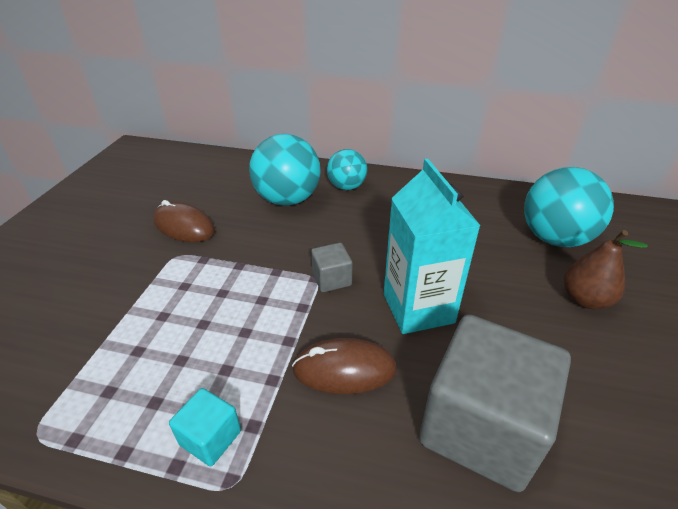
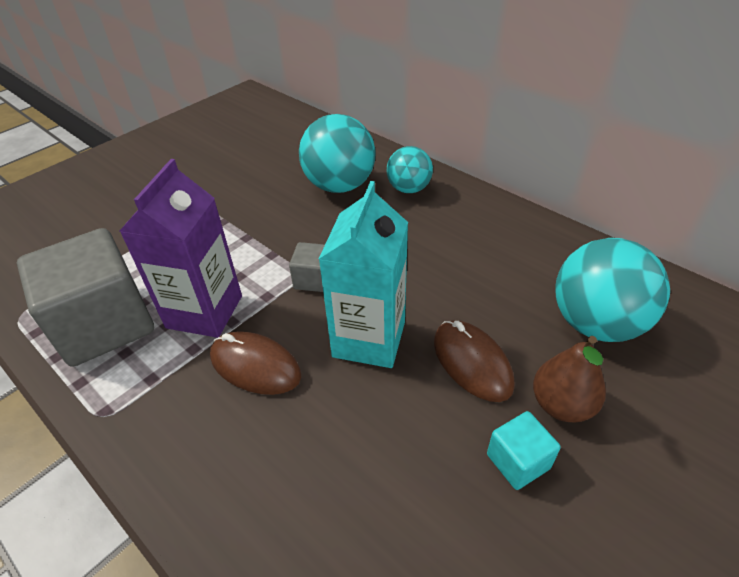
camera: 30 degrees right, 5 degrees up
brown mouse [153,200,215,242] -> brown mouse moved to [434,320,515,402]
turquoise cube [169,388,241,466] -> turquoise cube moved to [487,411,561,490]
grey cube [419,314,571,492] -> grey cube moved to [17,228,154,367]
none -> purple carton [120,159,242,338]

